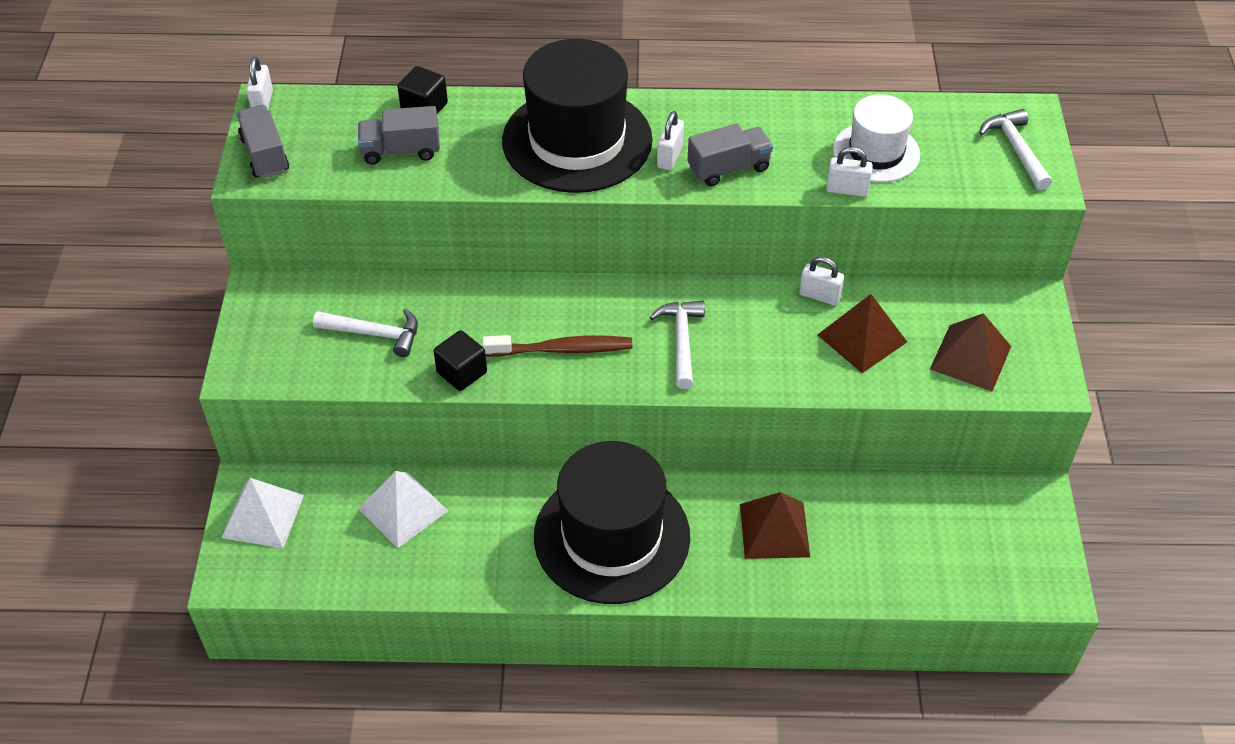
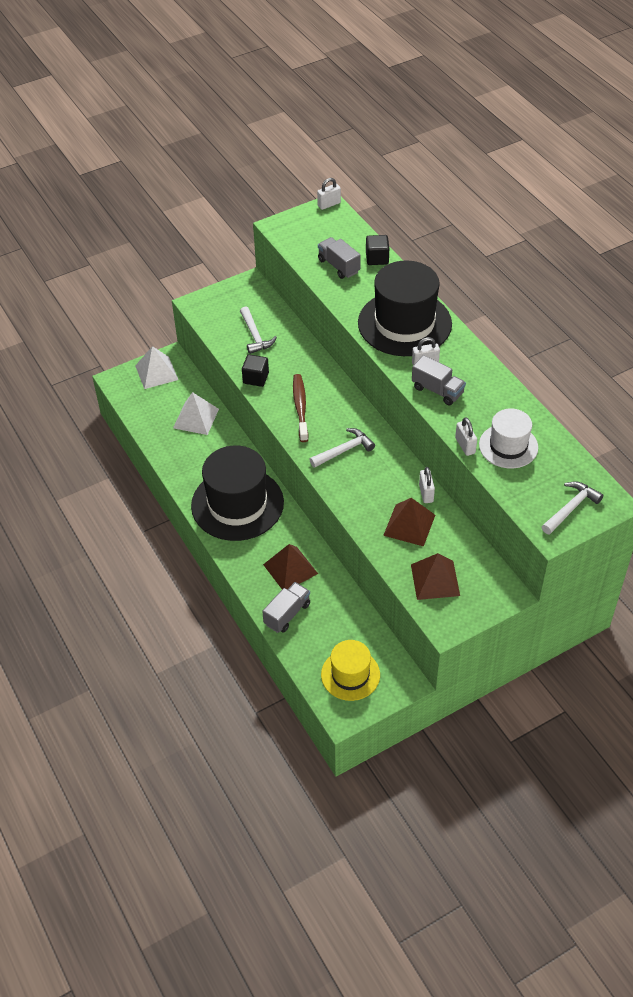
camera: 60 degrees right, 0 degrees up
grey truck [236,105,289,178] -> grey truck moved to [262,582,310,633]
brown toothbrush [482,335,633,357] -> brown toothbrush turned 150 degrees counterclockwise [293,374,308,442]
none -> yellow hat [321,640,380,701]

